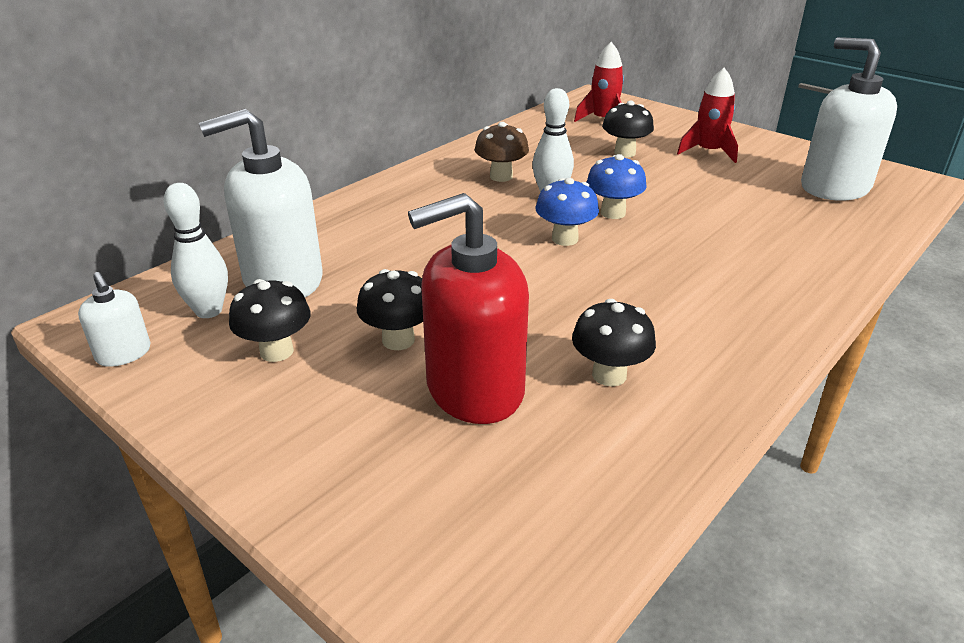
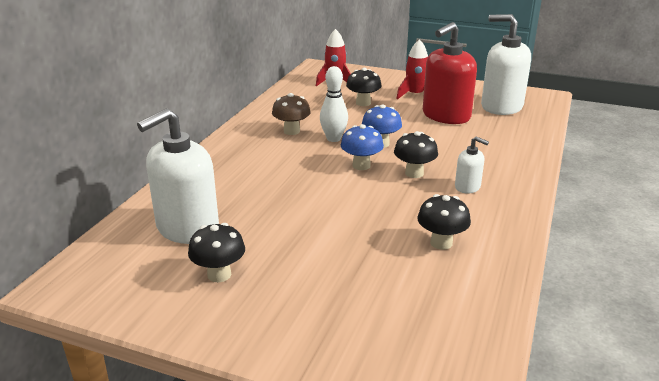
camera: 20 degrees left, 5 degrees down
white soap dispenser [78,272,151,367] -> white soap dispenser moved to [455,137,489,194]
white bowling pin [164,183,228,318] -> none
black mushroom [357,269,423,350] -> black mushroom moved to [394,131,438,178]
red soap dispenser [408,193,529,424] -> red soap dispenser moved to [423,22,477,124]

